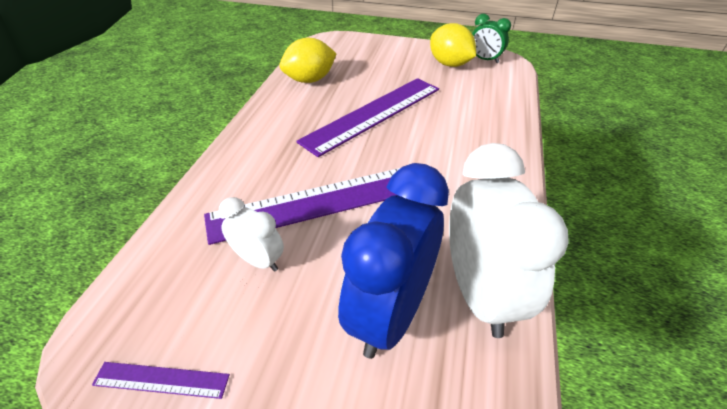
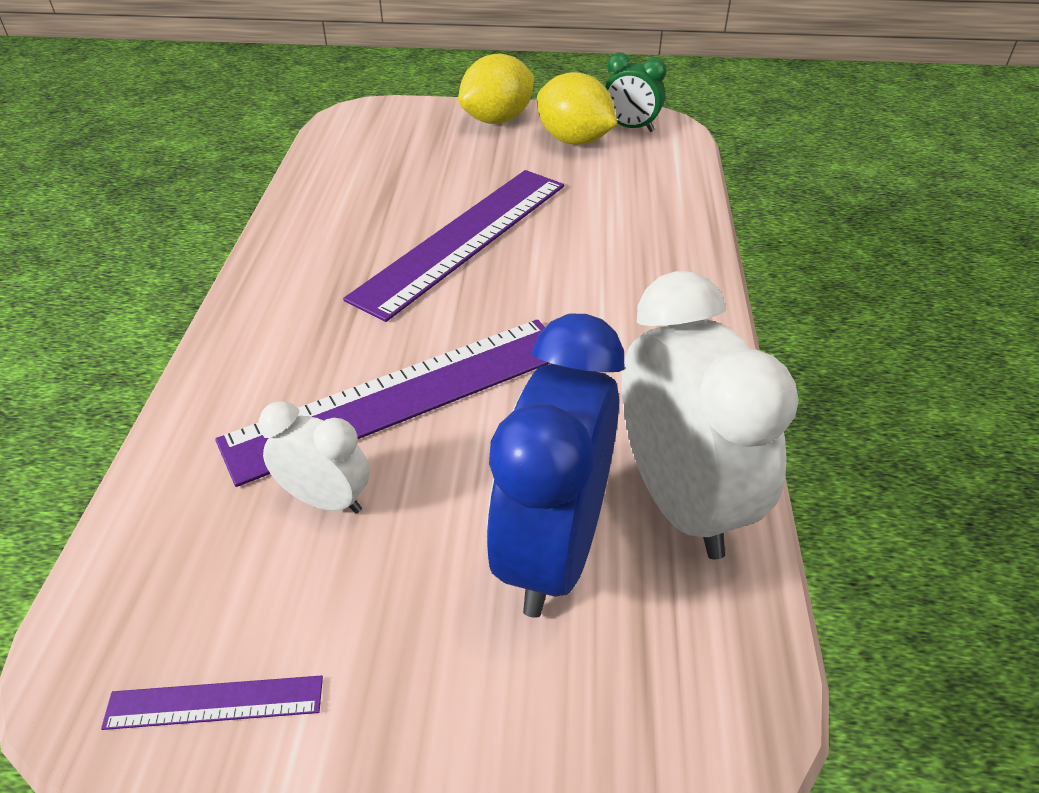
camera: 10 degrees left, 0 degrees up
yellow lemon [279,38,337,83] -> yellow lemon moved to [458,54,534,124]

